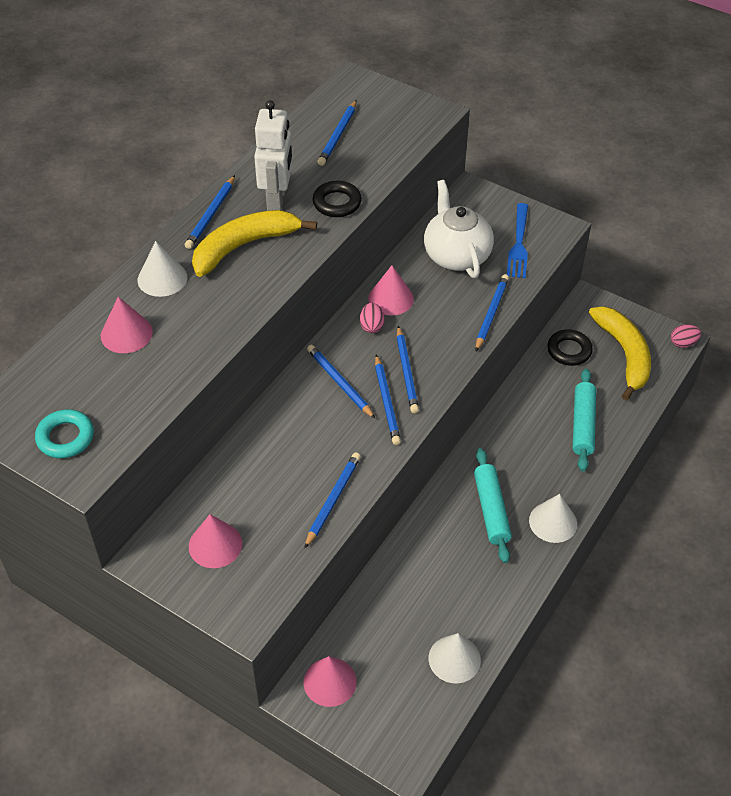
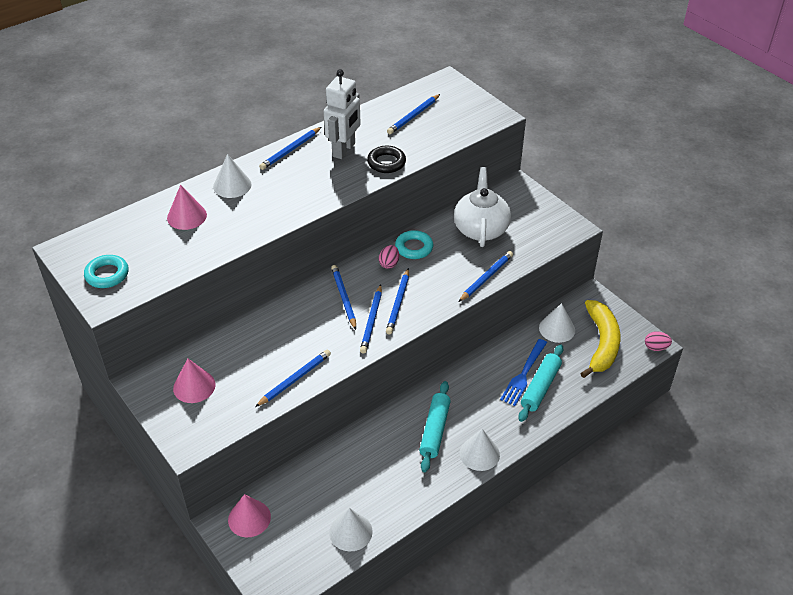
camera: 20 degrees right, 5 degrees down
yellow banana [192,210,317,277] -> none
pink cone [368,265,414,316] -> turquoise ring [395,230,433,259]
blue fork [507,203,528,278] -> blue fork moved to [500,339,547,406]
black ring [547,329,593,366] -> white cone [539,303,575,343]

